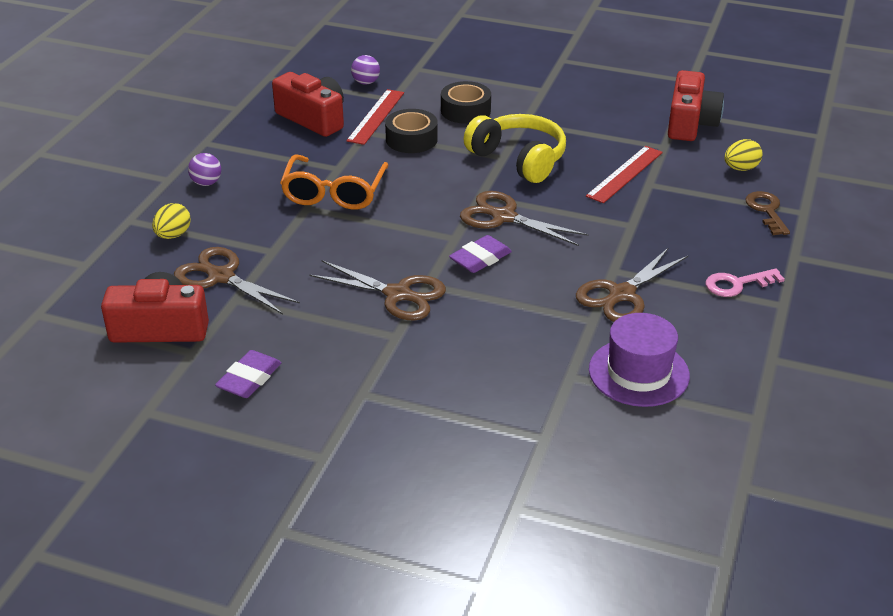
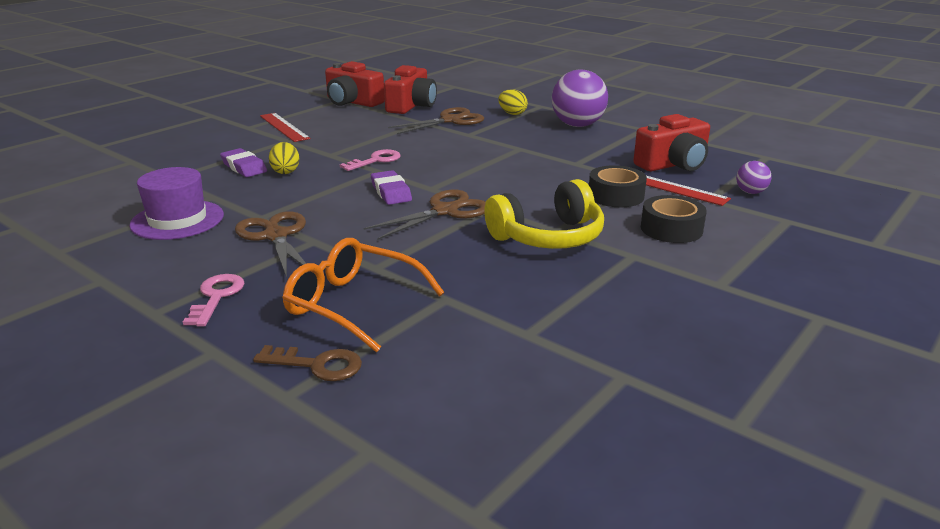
camera: 110 degrees right, 10 degrees down
purple ball [188,153,221,186] -> purple ball [552,70,608,127], size x2.11
purple eraser [215,350,282,398] -> purple eraser moved to [220,148,267,177]
orange glasses [280,154,388,210] -> orange glasses moved to [282,238,444,352]
brown scissors [310,260,446,321] -> pink key [340,149,401,171]
red ruler [586,146,663,203] -> red ruler moved to [260,113,310,142]
red camera [668,70,724,141] -> red camera moved to [325,61,385,107]
yellow egg [724,139,763,171] -> yellow egg moved to [269,142,299,174]

